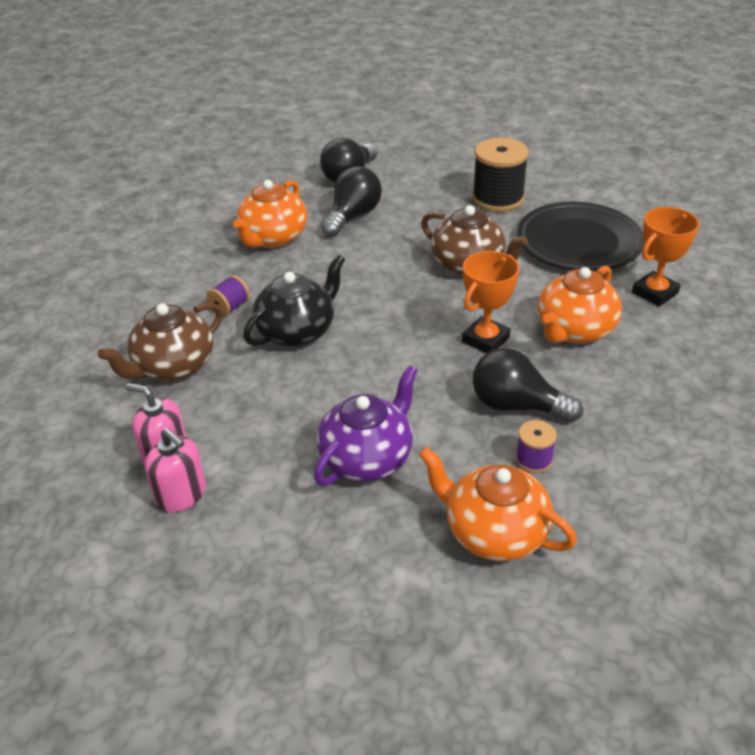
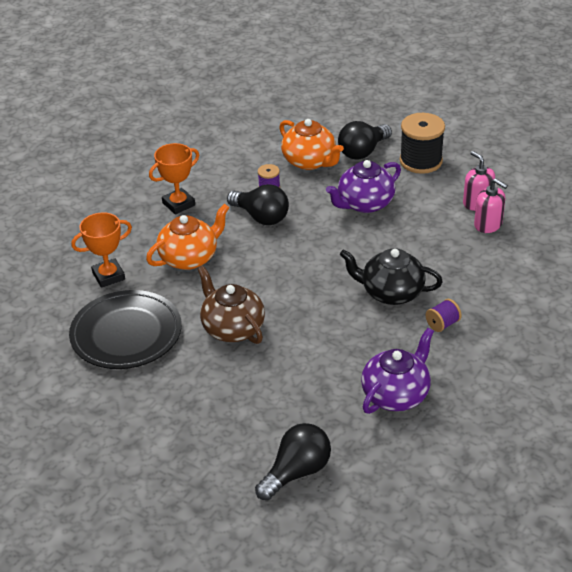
camera: 165 degrees left, 0 degrees up
brown teapot [98,302,223,381] -> none
orange teapot [233,180,307,248] -> purple teapot [361,328,434,414]
black teapot [243,255,345,347] -> black teapot turned 45 degrees clockwise [340,248,443,305]
black light bulb [321,166,382,237] -> black light bulb moved to [338,121,392,160]
orange trophy [462,251,519,353] -> orange trophy moved to [149,143,199,215]
black spool [472,138,529,212] -> black spool moved to [400,113,445,174]

